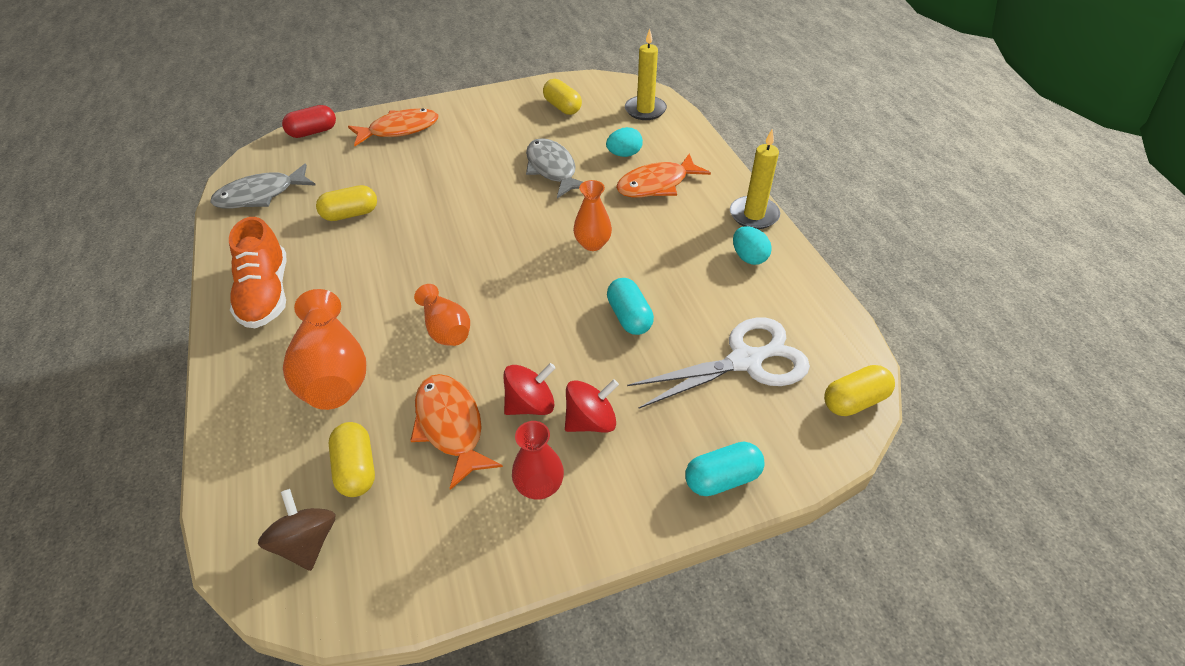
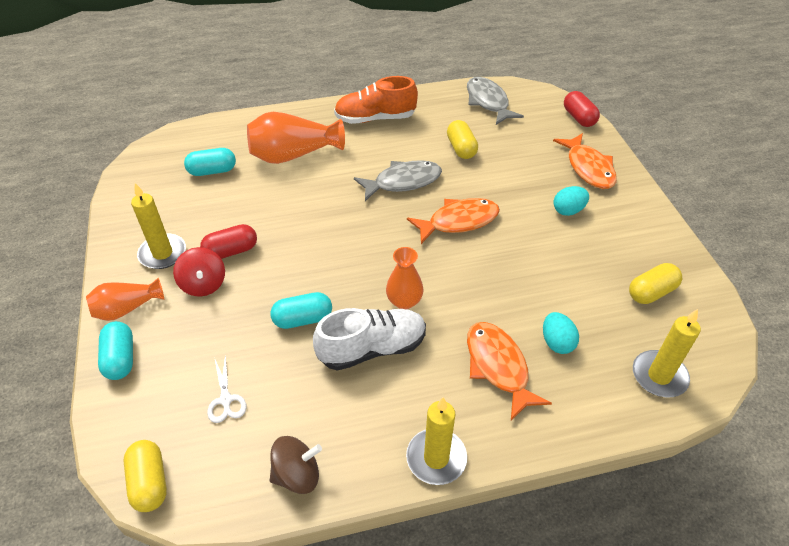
camera: 95 degrees right, 0 degrees up
brown spinning top [258,489,336,571] -> brown spinning top moved to [270,436,322,494]
yellow capsule [329,422,375,497] -> turquoise capsule [184,148,236,176]
orange fish [410,374,503,490] -> orange fish moved to [407,198,500,244]
orange vase [414,284,470,346] -> orange vase moved to [86,278,164,321]
red spinning top [504,363,556,415] -> red capsule [200,224,257,259]
red vase [512,421,564,500] -> yellow candle [131,183,186,269]
grey fish [526,138,583,198] -> grey fish moved to [354,160,442,201]
white scissors [627,317,810,409] -> white scissors [207,355,247,423], size x0.46
turquoise egg [733,226,772,265] -> turquoise egg moved to [553,186,589,216]
none -> white shoe [313,308,426,371]

